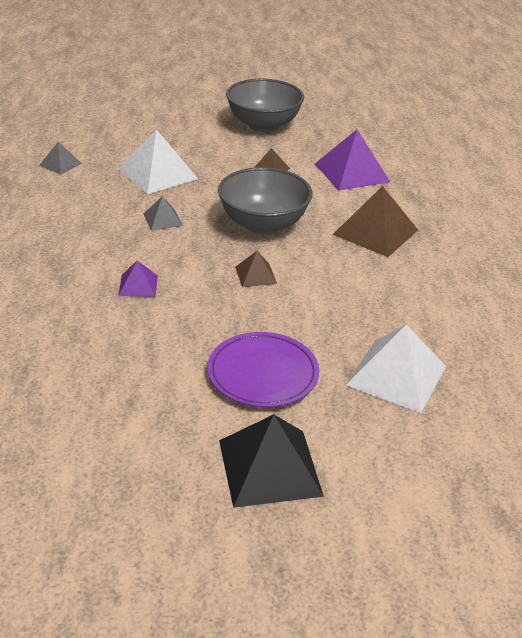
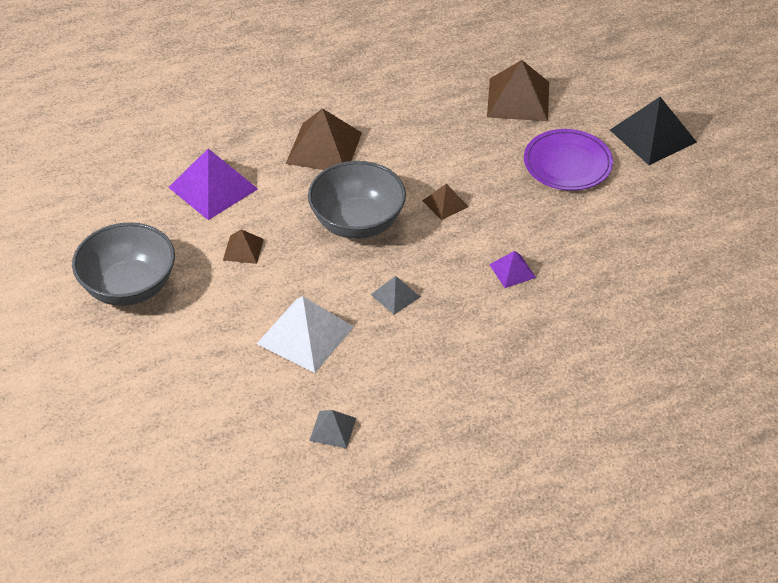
camera: 110 degrees left, 10 degrees up
white pyramid [346,325,446,413] -> brown pyramid [487,60,549,121]

